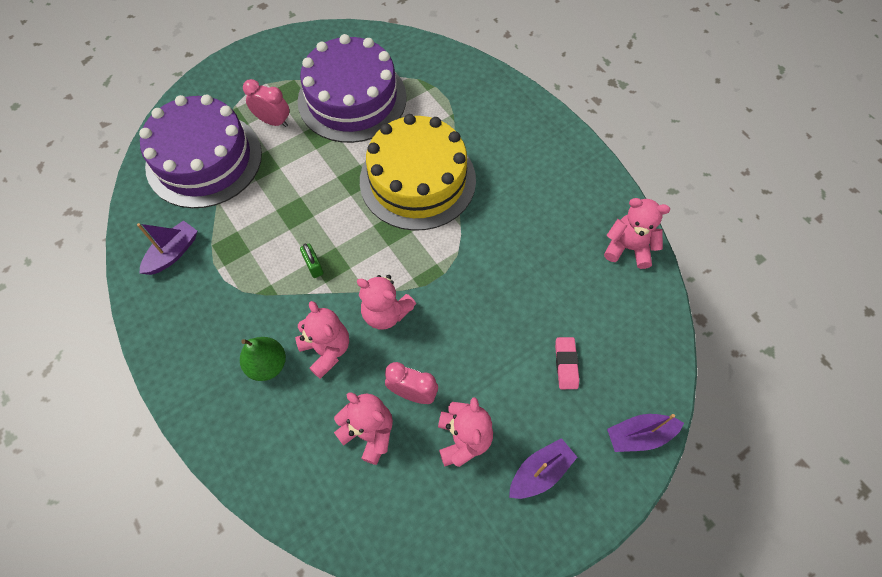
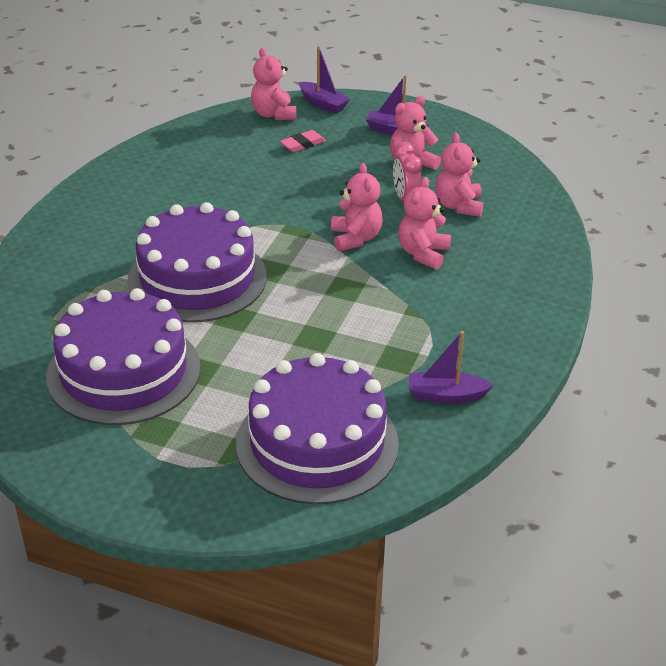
camera: 125 degrees left, 25 degrees down
green pear [240,337,286,381] -> none
pink clock [243,79,289,127] -> none
green padlock [300,244,323,278] -> none
yellow cake [360,114,476,231] -> purple cake [127,202,267,322]
pink teddy bear [604,198,670,269] -> pink teddy bear moved to [251,48,296,120]

